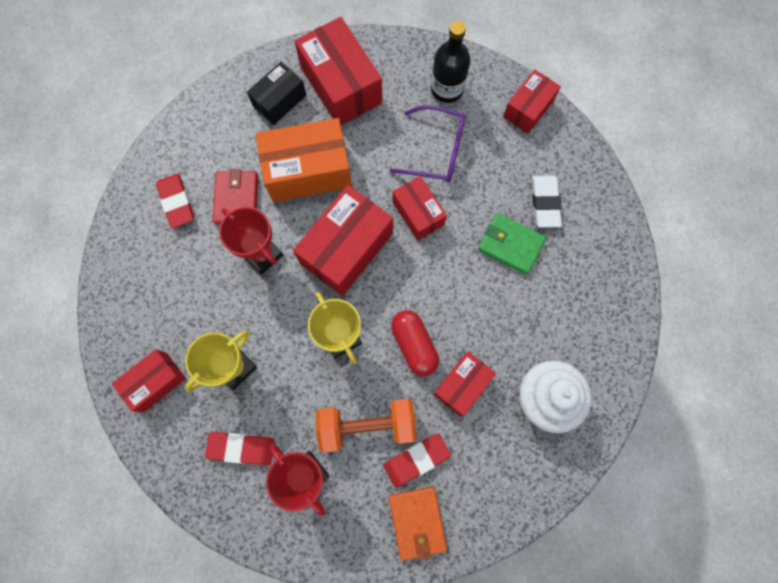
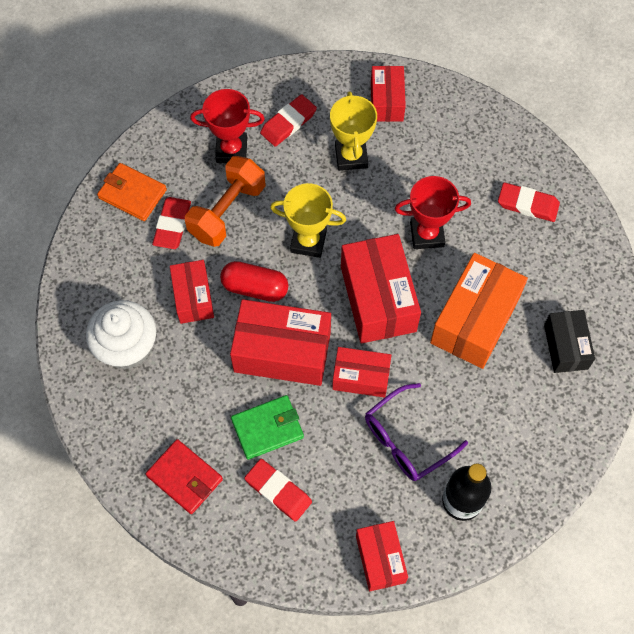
camera: 130 degrees right, 10 degrees down
red wallet [212,169,258,225] -> red wallet moved to [146,439,223,514]
red box [294,17,382,125] -> red box moved to [230,299,331,386]
white eraser [532,175,562,228] -> red eraser [244,459,312,522]

